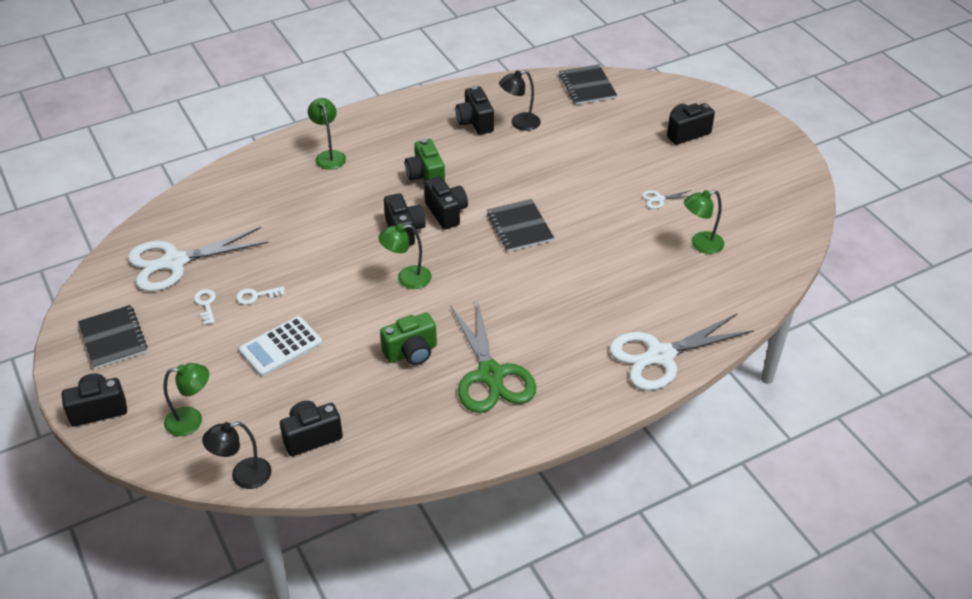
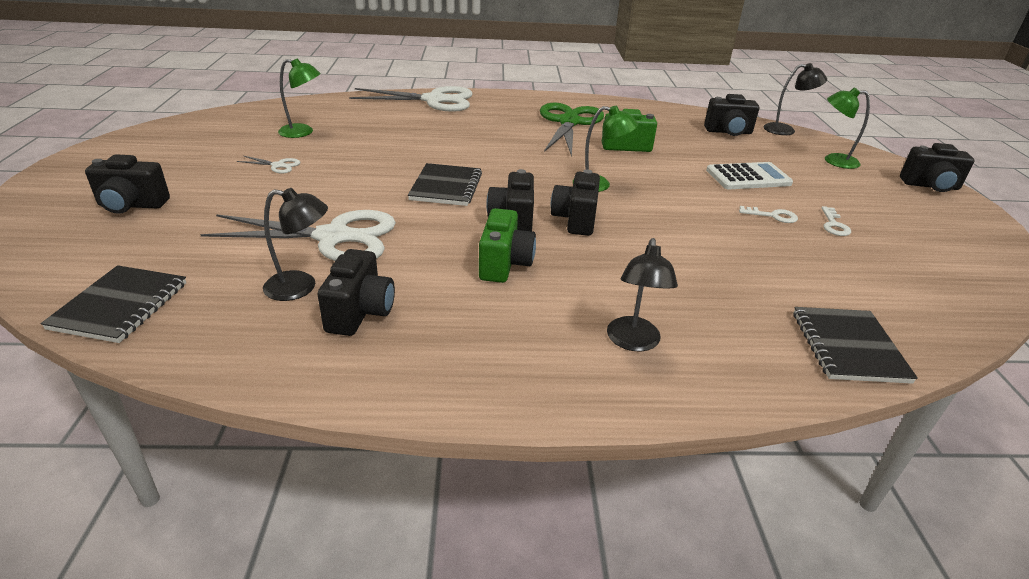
camera: 155 degrees left, 10 degrees down
black notebook [78,305,148,369] -> black notebook moved to [794,307,918,384]
white scissors [128,227,268,292] -> white scissors moved to [200,210,396,261]
green lamp [308,98,346,170] -> black lamp [607,238,678,351]

